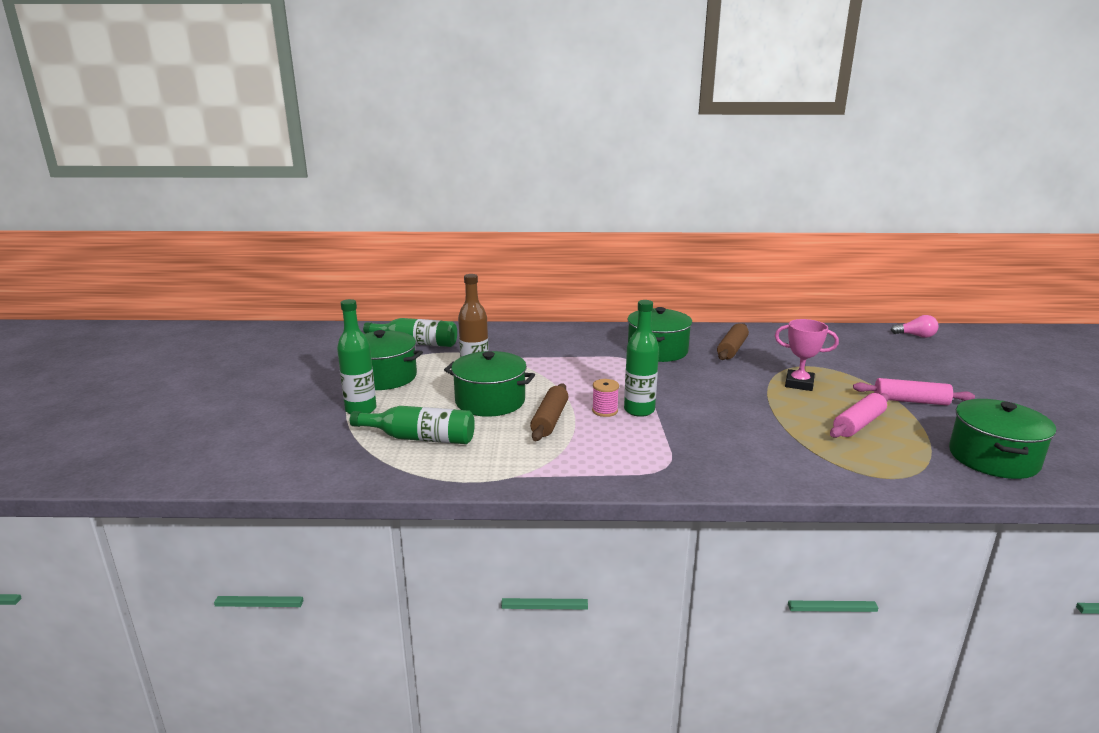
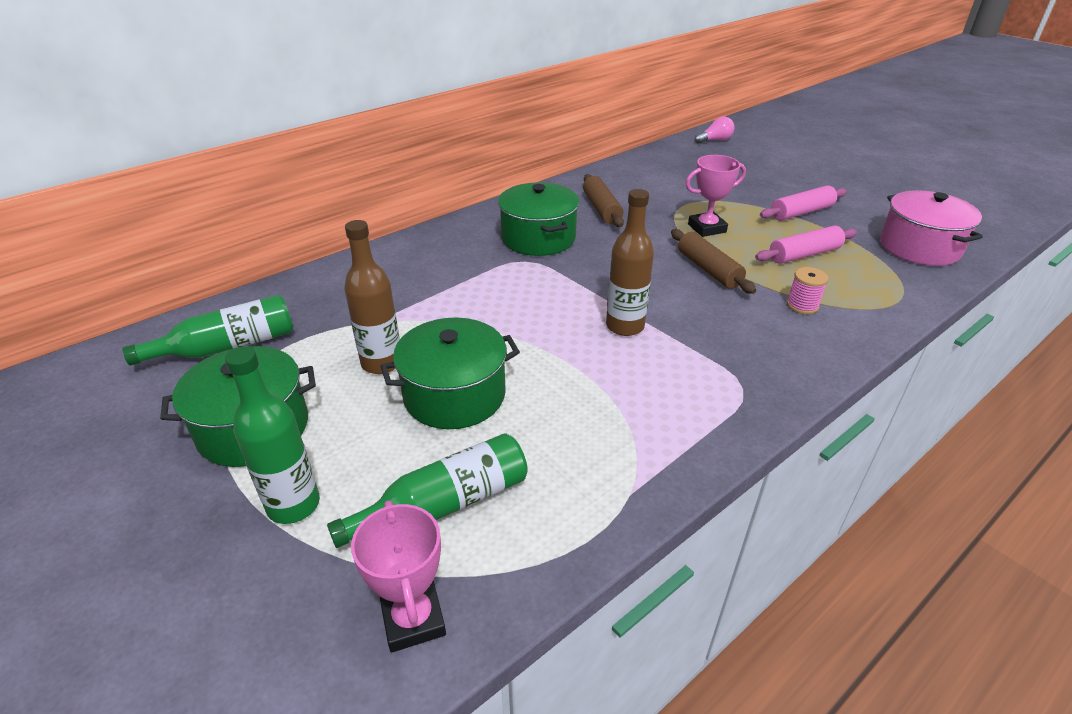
camera: 40 degrees left, 15 degrees up
brown rolling pin [530,383,569,441] -> brown rolling pin moved to [671,229,756,294]
pink spool [592,379,619,417] -> pink spool moved to [787,267,828,314]
green bottle [624,300,659,417] -> brown bottle [606,189,654,336]
pink rolling pin [830,393,889,438] -> pink rolling pin turned 60 degrees clockwise [755,225,857,264]
green pot [949,399,1056,479] -> pink pot [880,190,983,266]
none -> pink trophy [351,501,446,653]

